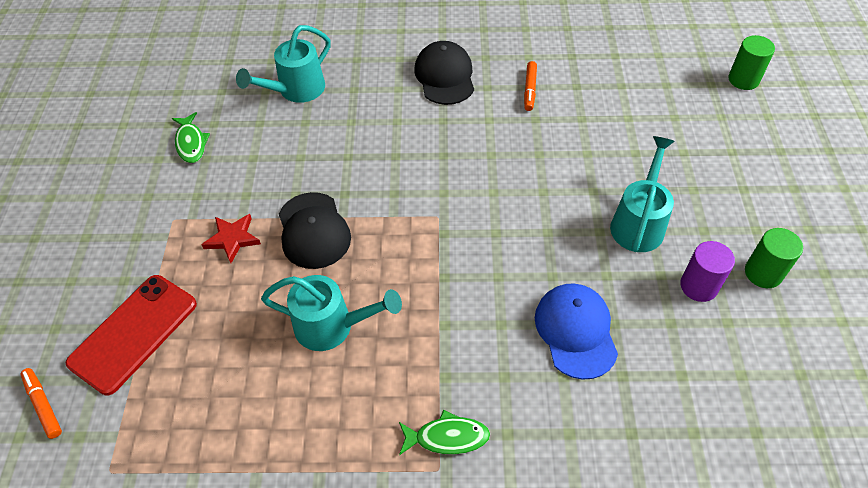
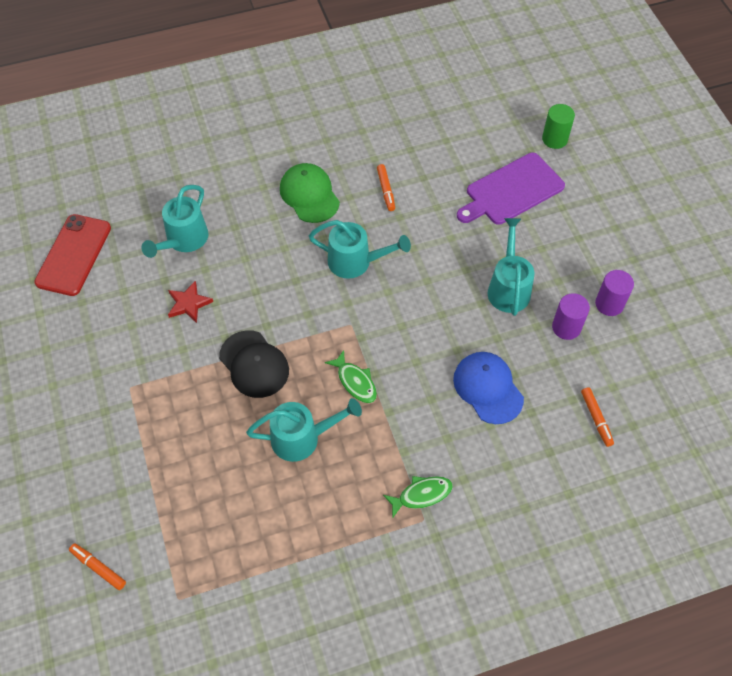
camera: 20 degrees left, 5 degrees up
red phone [66,275,197,395] -> red phone moved to [34,214,111,296]
green fish [172,112,210,163] -> green fish moved to [325,350,377,403]
red star [201,214,261,263] -> red star moved to [168,281,213,323]
black cap [414,41,474,105] -> green cap [280,163,340,223]
green cylinder [745,228,803,288] -> purple cylinder [595,270,634,316]
none -> turquoise watering can [309,220,411,279]
none -> purple cutting board [457,153,565,225]
none -> orange marker [581,387,614,447]

